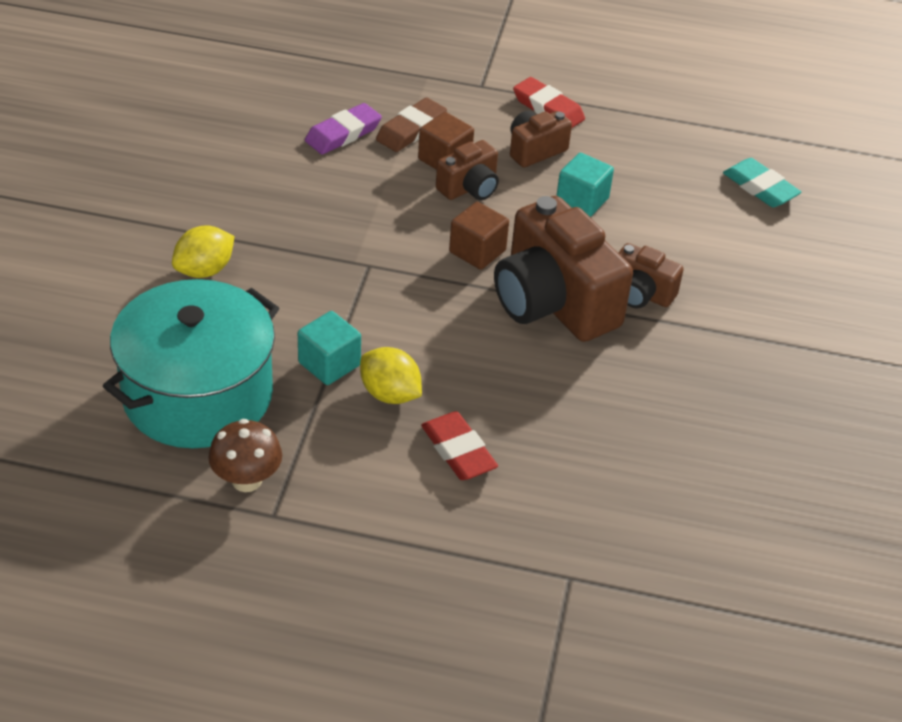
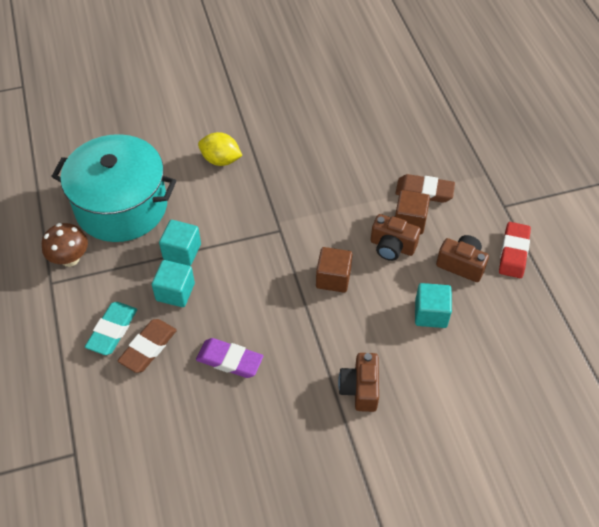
camera: 65 degrees right, 10 degrees up
purple eraser [305,103,382,155] -> purple eraser moved to [196,338,263,378]
yellow lemon [360,347,422,404] -> turquoise cube [152,260,195,307]
red eraser [421,411,498,480] -> brown eraser [118,319,177,373]
brown camera [494,196,633,342] -> none
turquoise eraser [723,158,801,207] -> turquoise eraser moved to [85,302,137,355]

